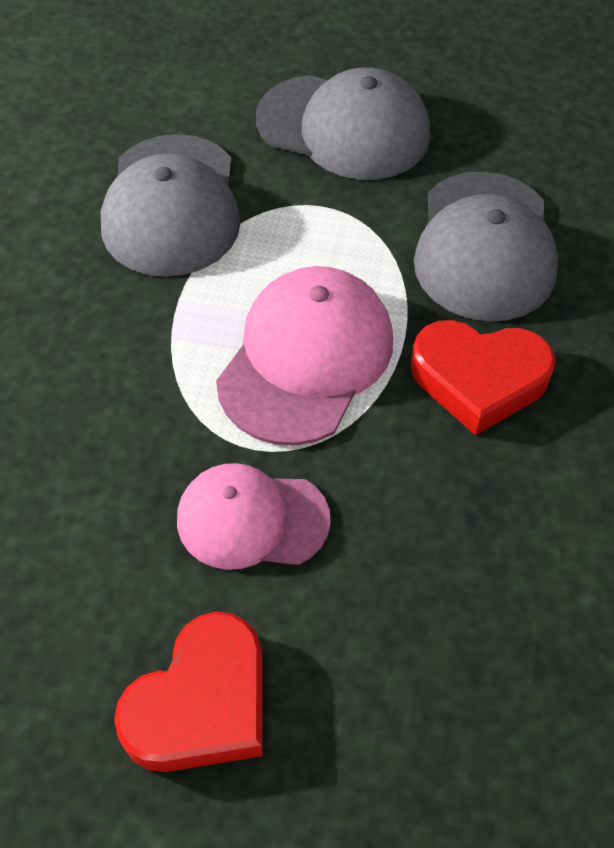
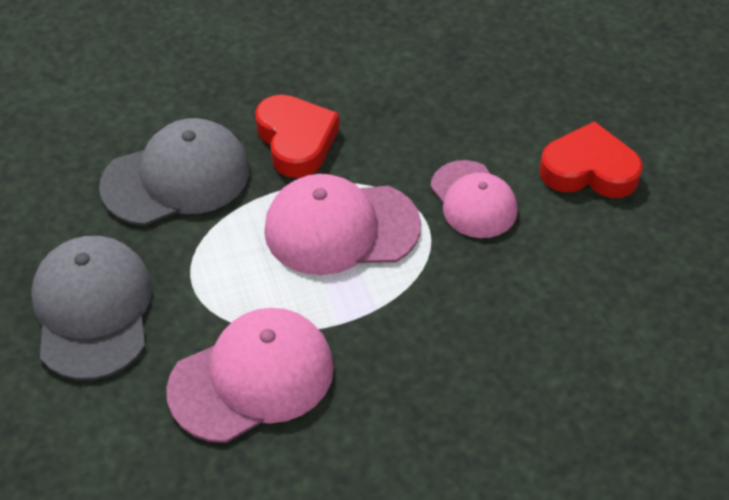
camera: 120 degrees left, 5 degrees down
grey cap [100,134,240,277] -> pink cap [166,308,334,443]

